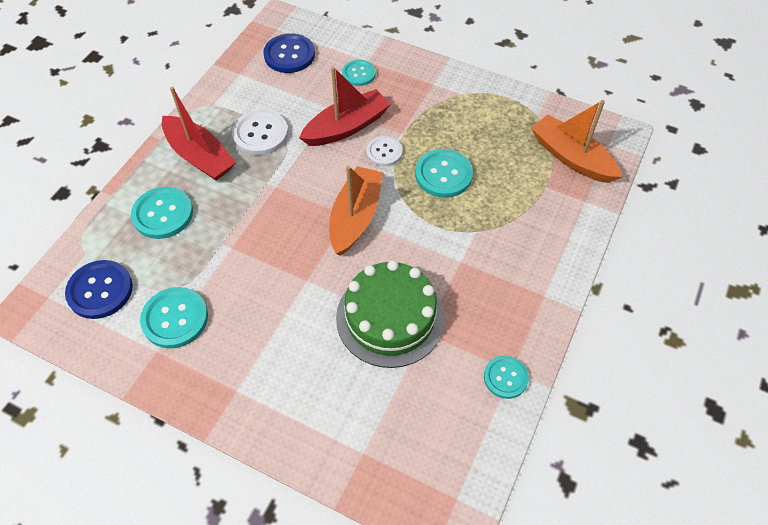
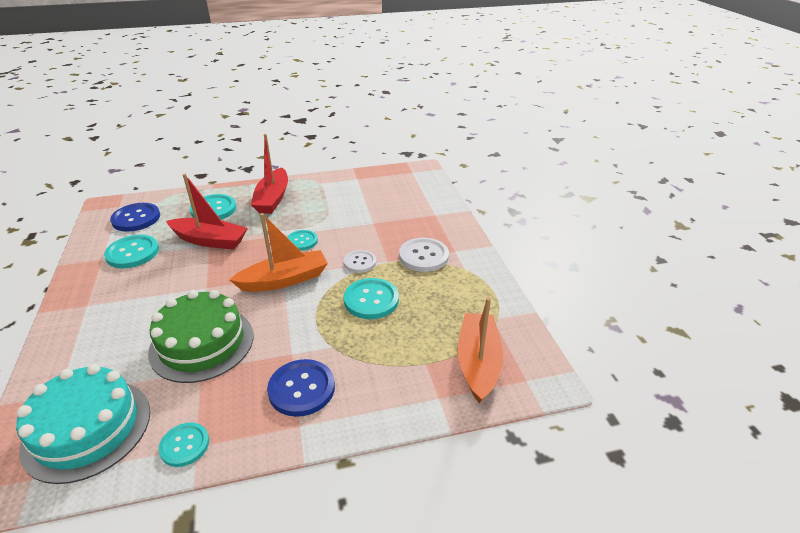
camera: 50 degrees right, 20 degrees down
white button [232,110,288,155] -> white button moved to [399,238,449,272]
blue button [263,33,315,73] -> blue button moved to [267,359,335,417]
red boat [299,67,391,146] -> red boat moved to [166,174,248,250]
turquoise button [342,60,376,86] -> turquoise button moved to [287,230,318,251]
none -> turquoise cake [16,364,150,484]

